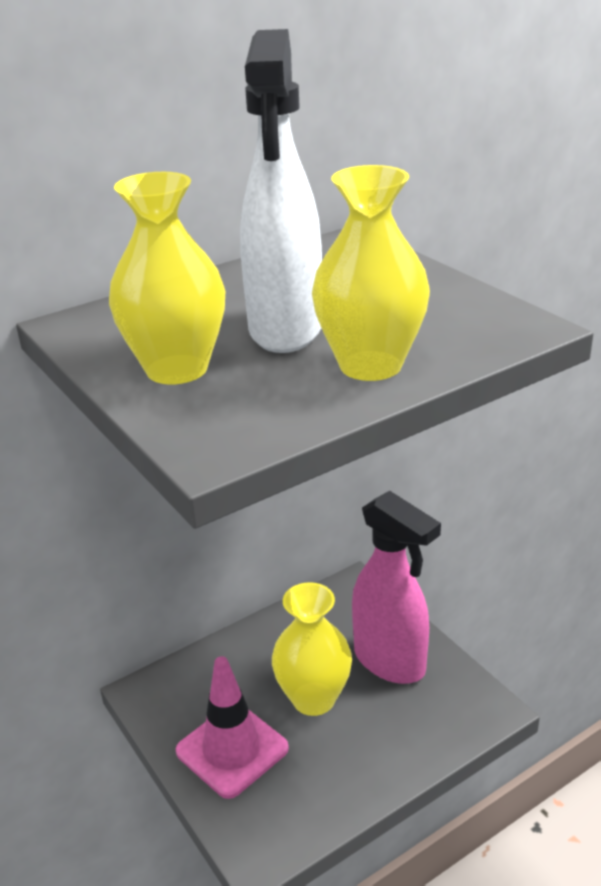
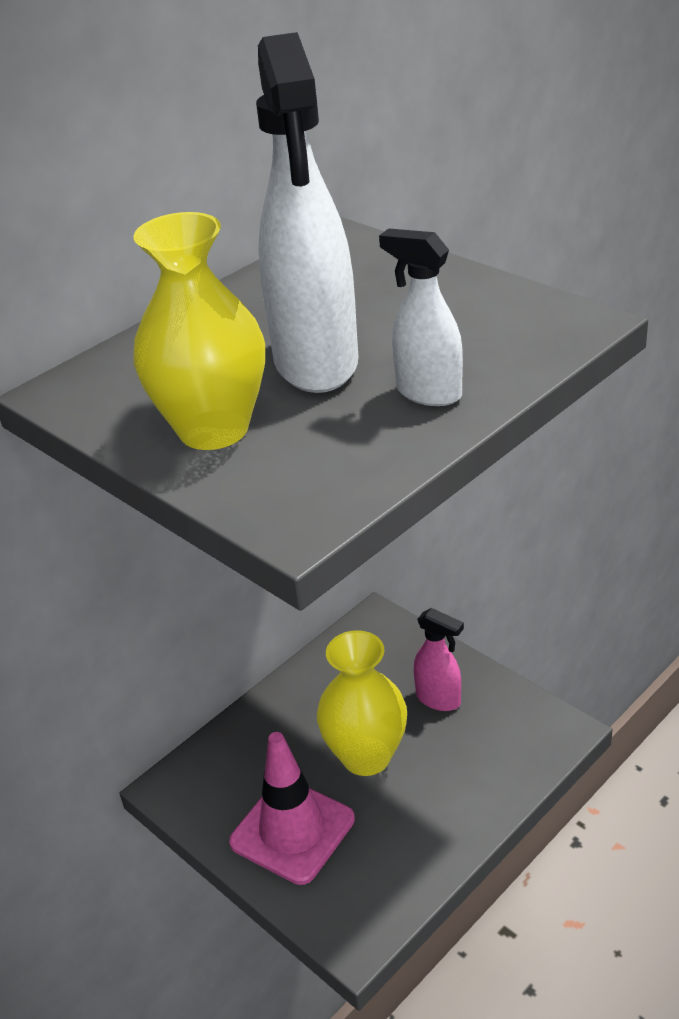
camera: 10 degrees left, 5 degrees up
yellow vase [312,165,430,381] -> white spray bottle [379,228,463,406]
pink spray bottle [352,491,441,684] -> pink spray bottle [414,608,464,711], size x0.52

